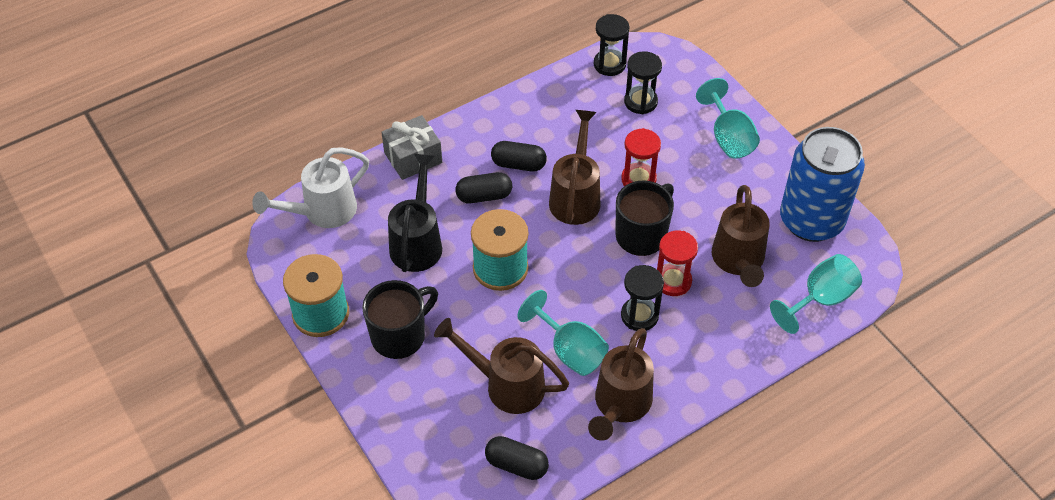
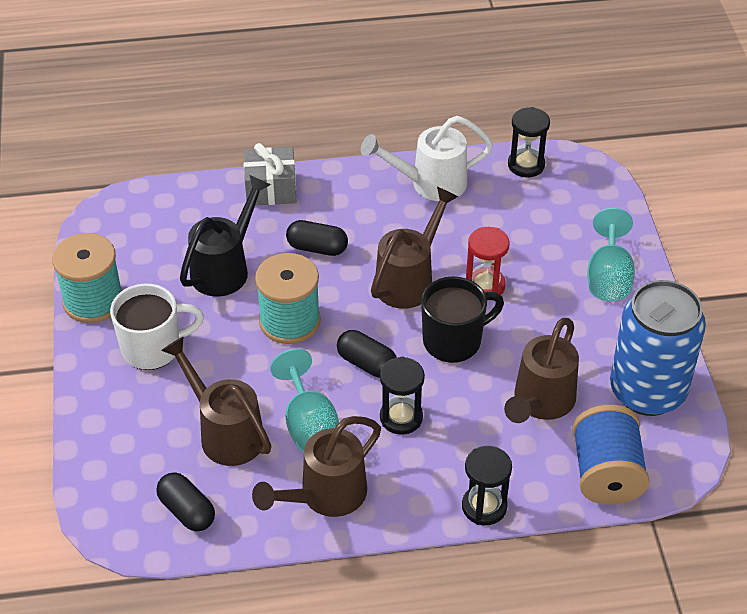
camera: 25 degrees right, 5 degrees down
white watering can [252,147,369,228] -> white watering can moved to [361,116,493,201]
black mug [362,280,438,359] -> white mug [110,283,204,370]
black capsule [491,141,547,172] -> black capsule moved to [337,330,397,378]
black hourglass [624,51,662,114] -> black hourglass moved to [462,446,512,525]
red hourglass [657,231,698,296] -> none
turquoise goblet [770,254,862,334] -> blue spool [572,405,650,505]

